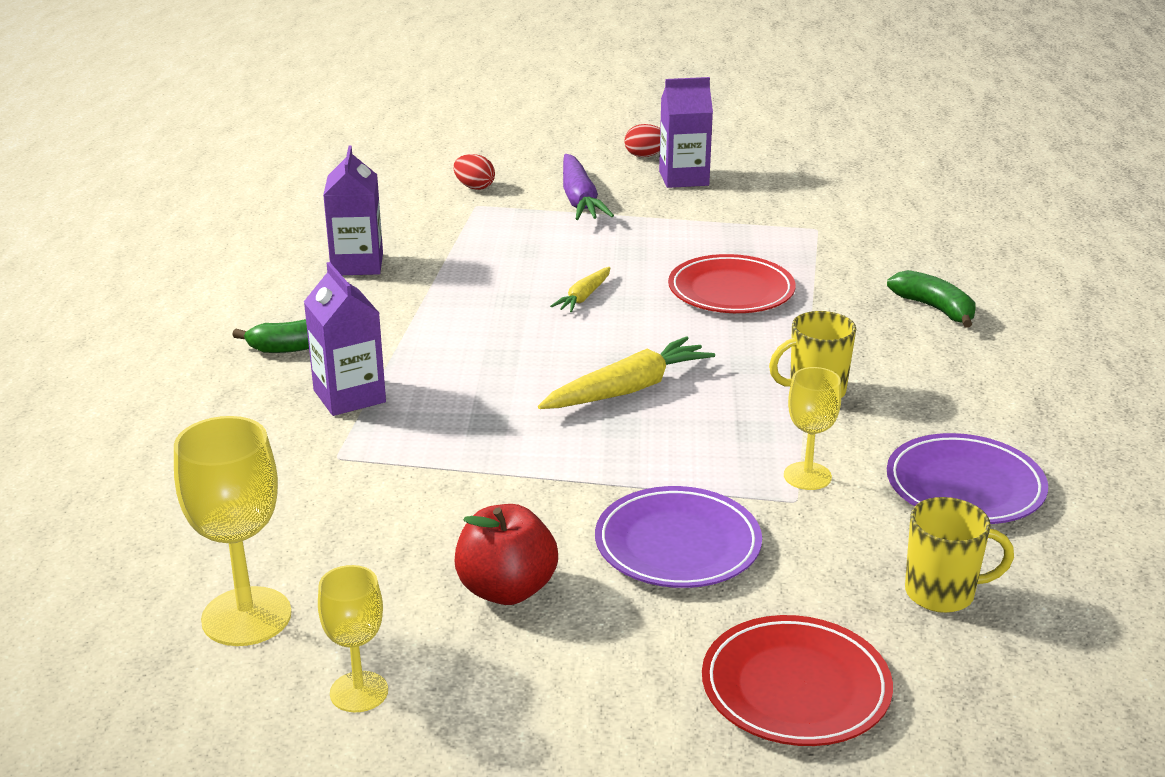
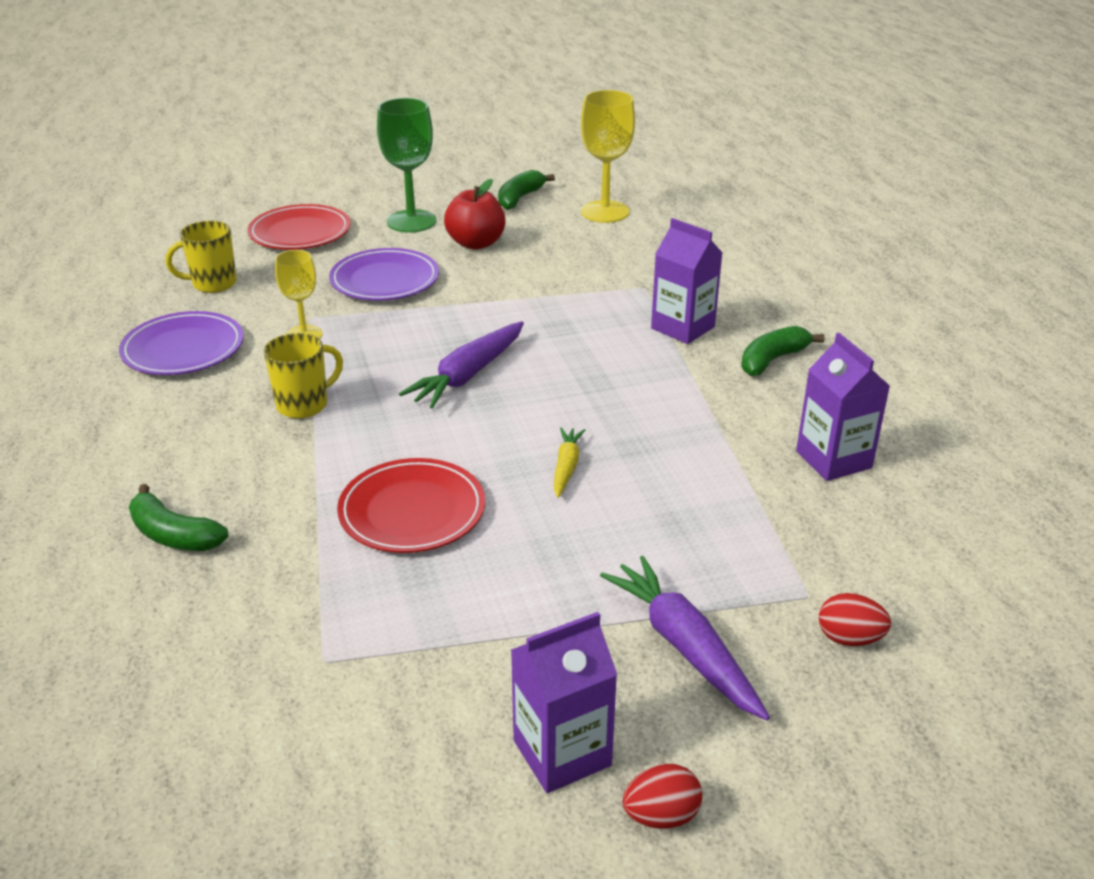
camera: 160 degrees right, 5 degrees up
yellow goblet [318,565,388,712] -> green banana [498,170,555,210]
yellow carrot [538,336,715,409] -> purple carrot [399,321,524,409]
none -> green goblet [377,98,437,233]

